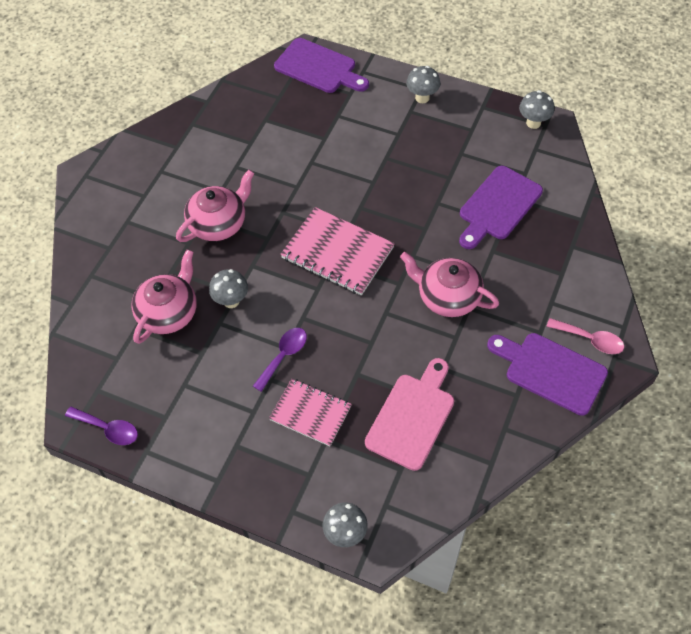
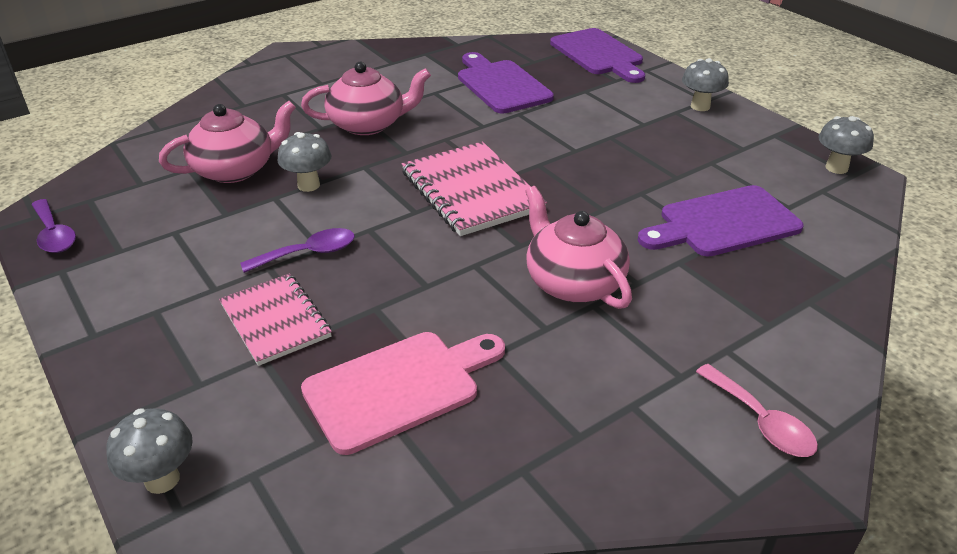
camera: 30 degrees right, 20 degrees down
purple cutting board [487,333,608,416] -> purple cutting board moved to [458,52,554,114]

